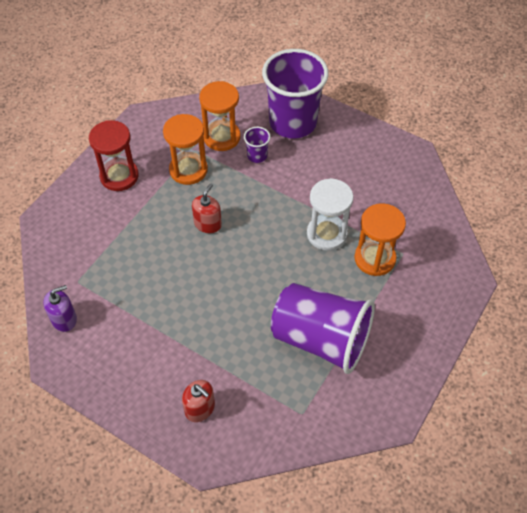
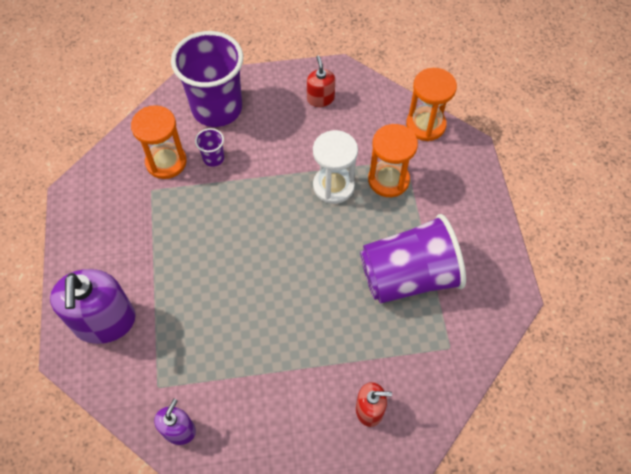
camera: 40 degrees left, 5 degrees up
red hourglass [89,120,139,191] -> none
orange hourglass [163,114,208,185] -> orange hourglass moved to [406,68,457,141]
red soap dispenser [192,183,222,233] -> red soap dispenser moved to [307,56,335,107]
none -> purple soap dispenser [50,269,136,344]

